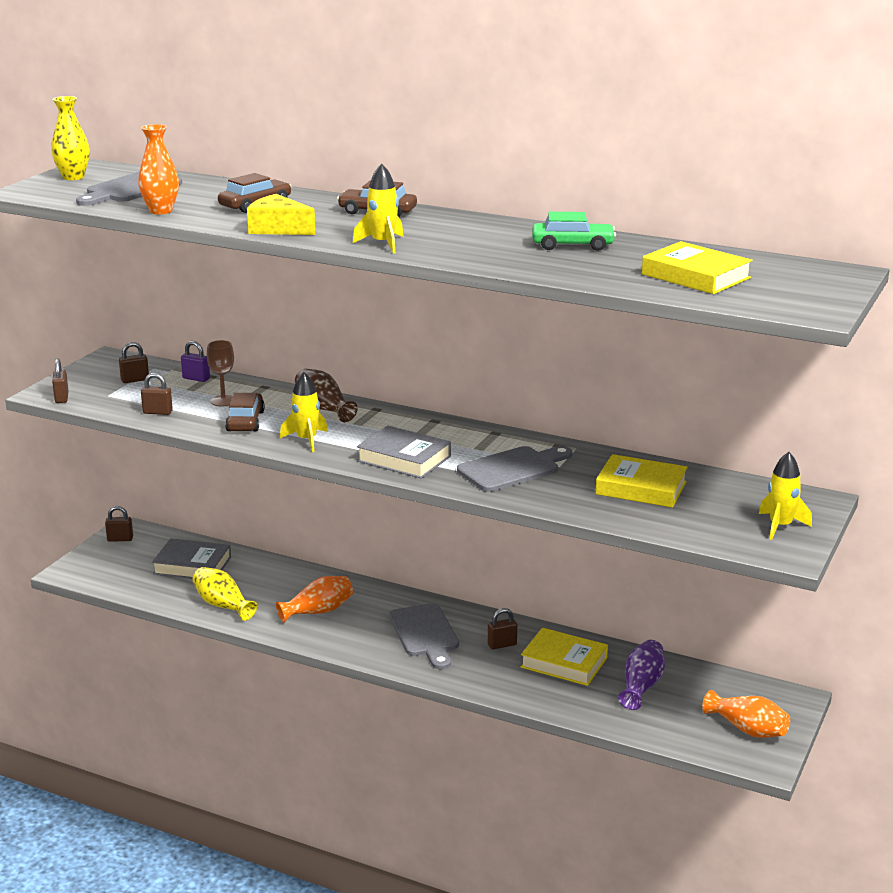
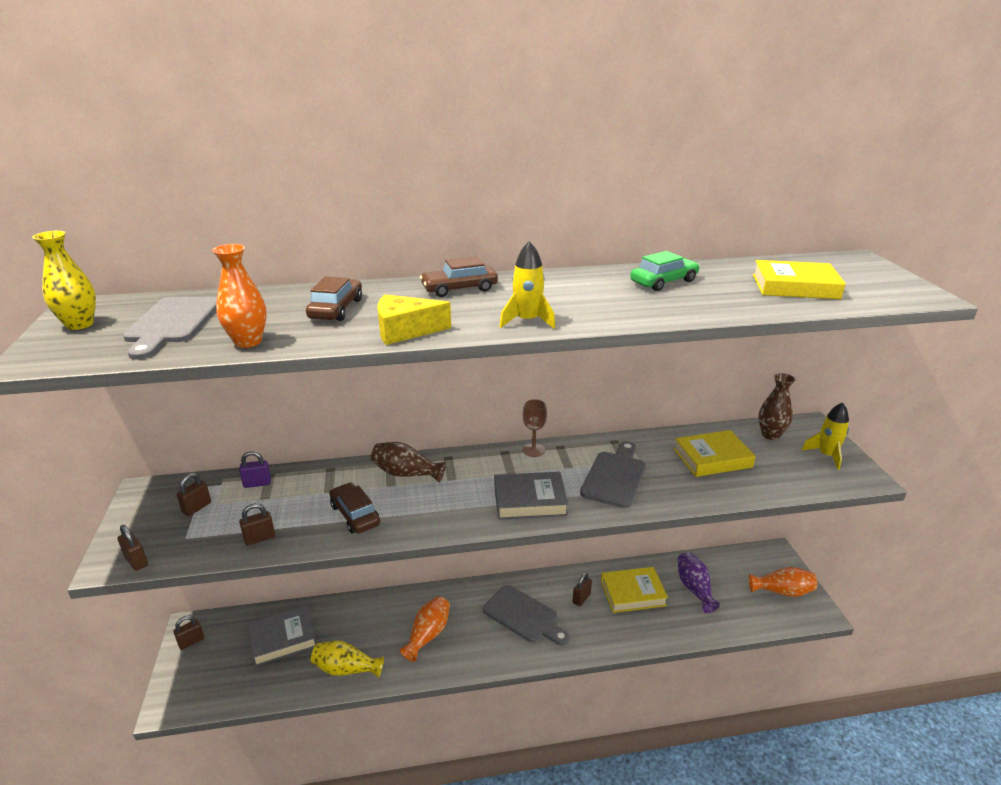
camera: 35 degrees left, 5 degrees up
brown goblet [207,340,234,406] -> brown goblet moved to [523,399,547,457]
yellow rocket [280,372,328,452] -> none
none -> brown vase [758,373,795,440]

